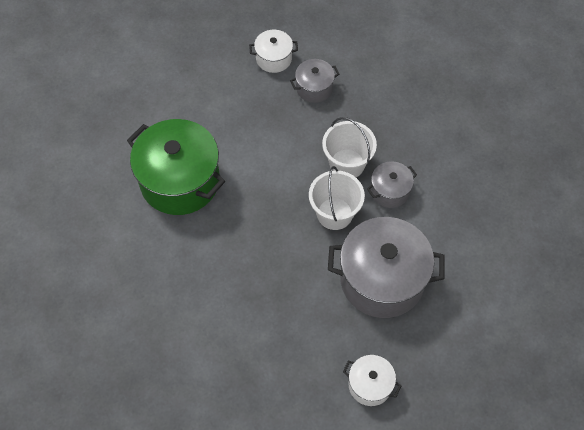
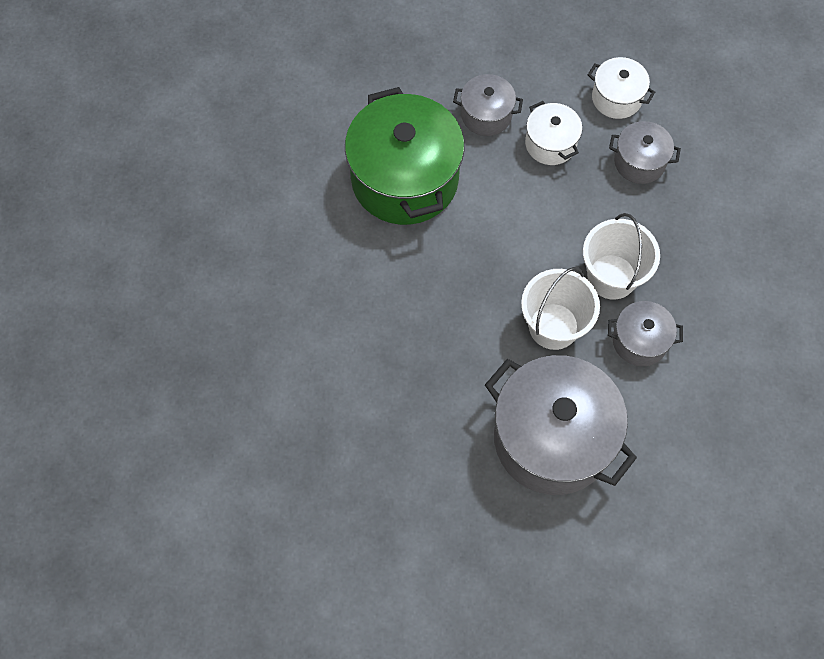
camera: 35 degrees right, 5 degrees up
white pot [343,355,401,406] -> white pot moved to [525,101,582,165]
none -> grey pot [453,74,523,136]

